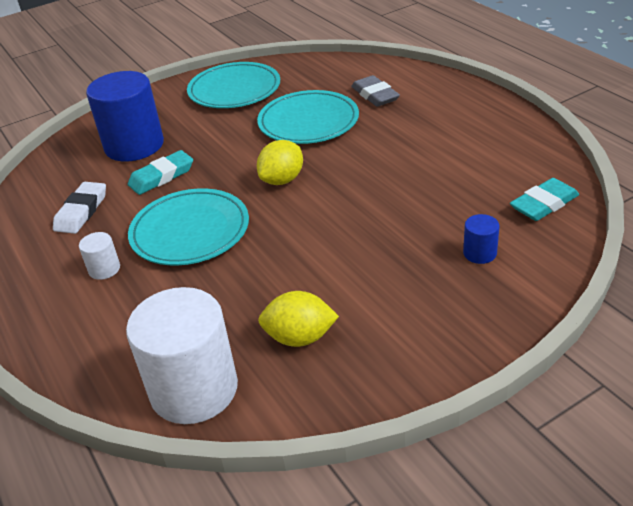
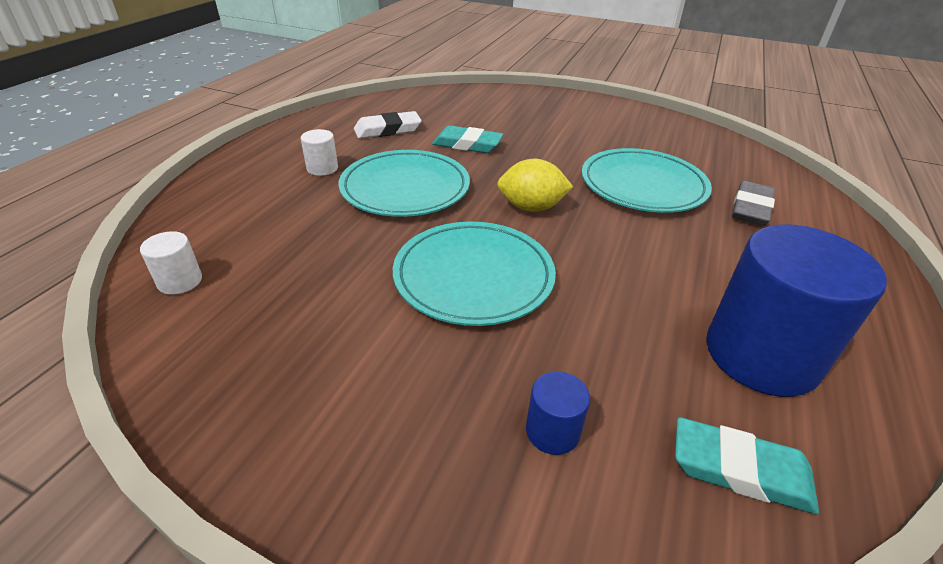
camera: 50 degrees right, 0 degrees up
blue cylinder [86,71,164,162] -> blue cylinder moved to [706,224,887,397]
white cylinder [126,287,238,424] -> white cylinder [140,231,202,295], size x0.43
turquoise plate [187,62,280,108] -> turquoise plate moved to [393,221,556,326]
yellow lemon [258,291,339,347] -> none

